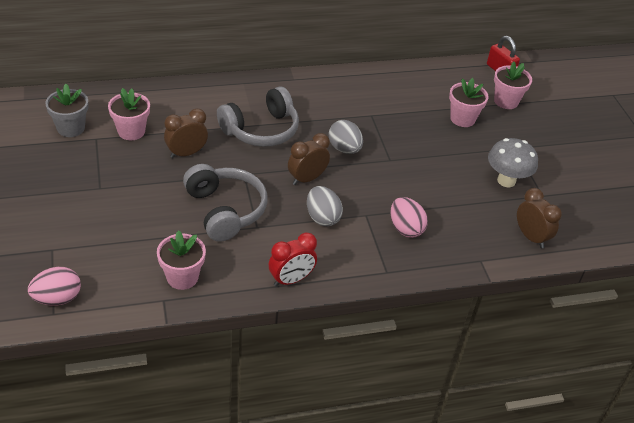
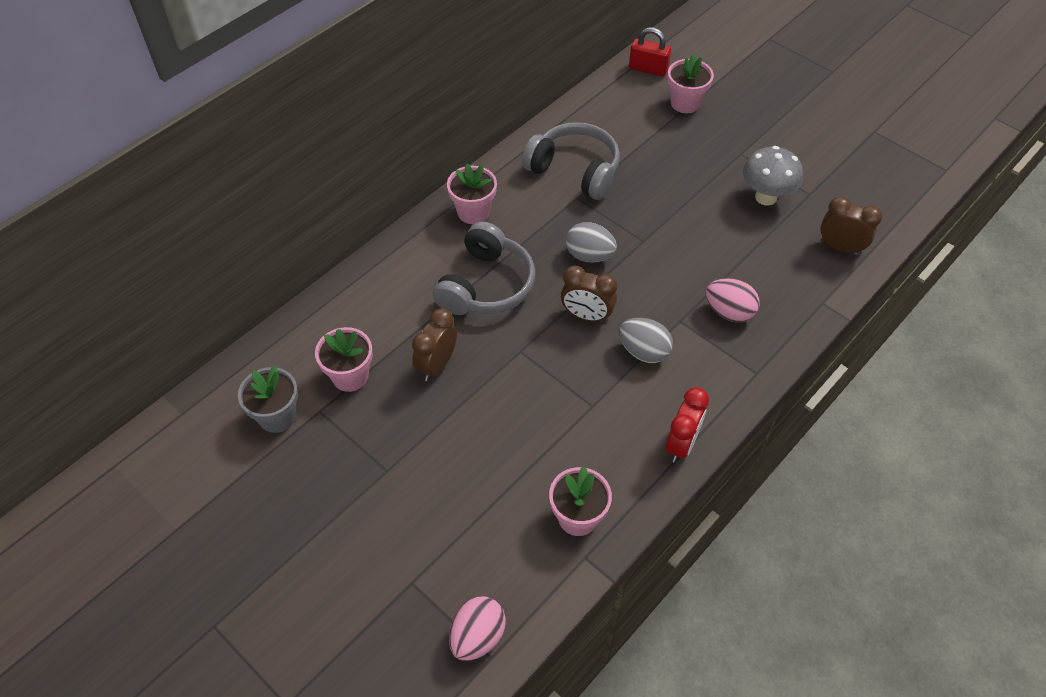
camera: 30 degrees left, 10 degrees up
grey headphones [183,164,267,242] -> grey headphones moved to [522,122,620,200]
brown clock [288,133,330,185] -> brown clock turned 90 degrees counterclockwise [561,265,617,322]
pink flower pot [449,78,489,127] -> pink flower pot moved to [447,164,497,224]

